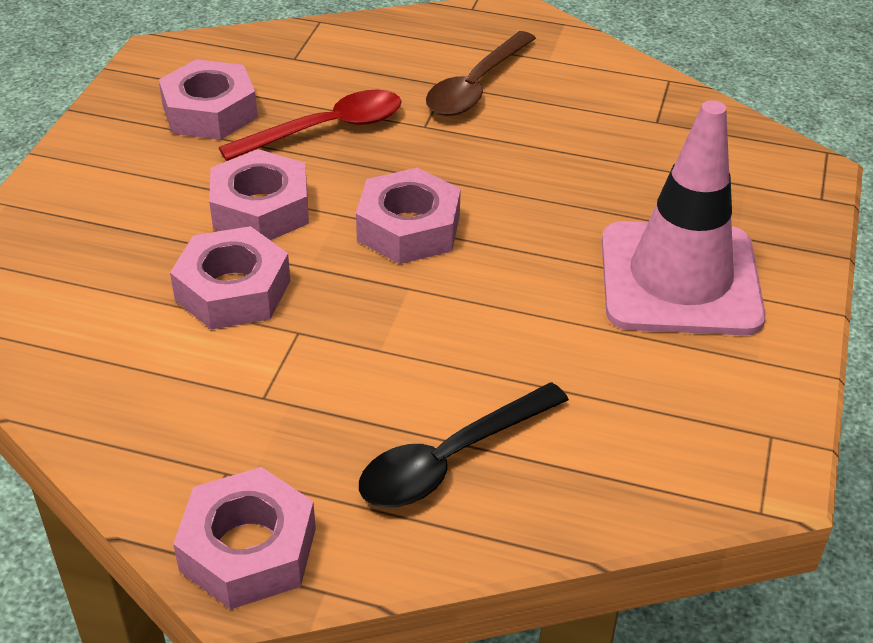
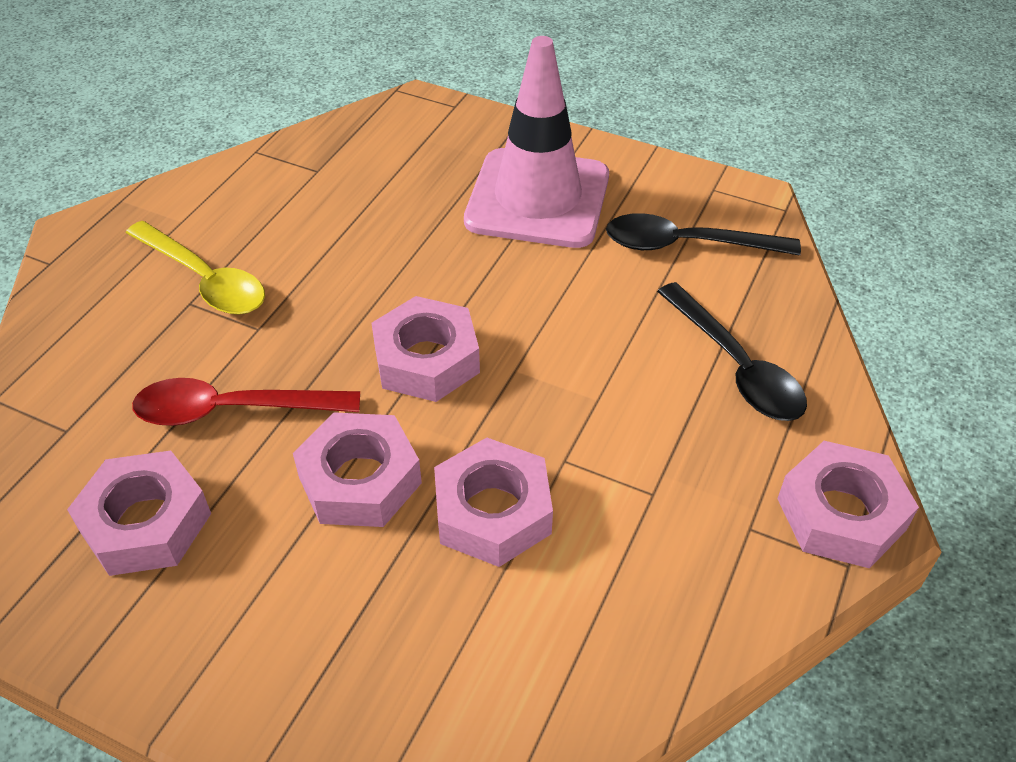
camera: 80 degrees left, 5 degrees up
red spoon [219,90,402,161] -> red spoon turned 75 degrees counterclockwise [132,378,360,426]
brown spoon [426,31,536,116] -> yellow spoon [126,221,265,315]
none -> black spoon [606,213,801,255]

